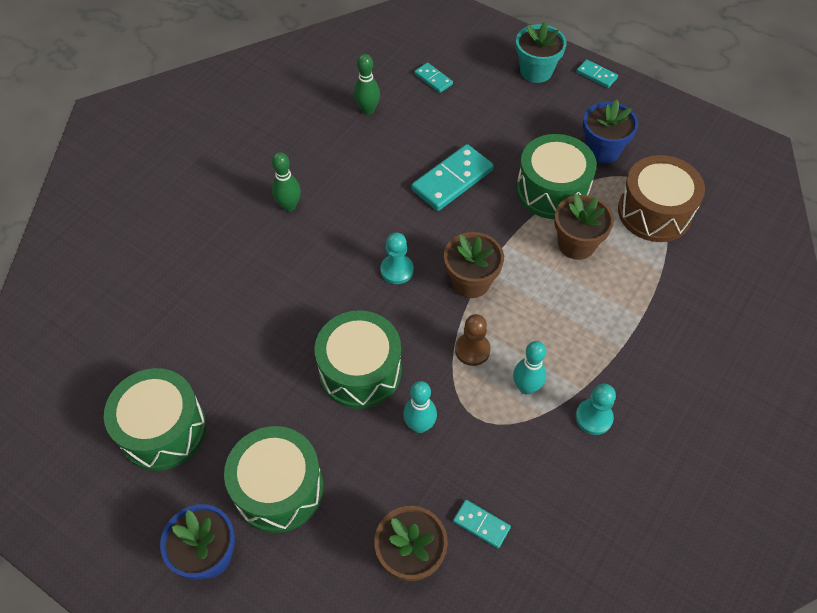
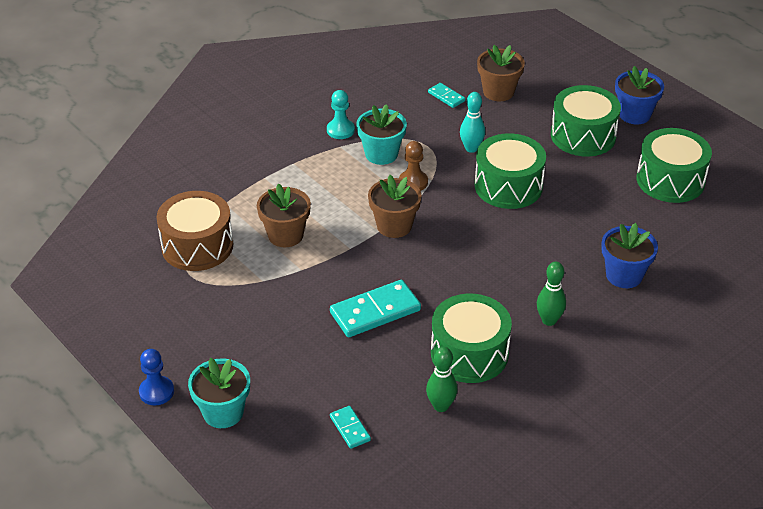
camera: 165 degrees left, 15 degrees down
turquoise pawn [380,233,414,284] -> none
turquoise bowling pin [513,341,546,395] -> turquoise flower pot [356,104,407,165]
green drum [516,134,597,219] -> green drum moved to [431,294,512,383]
turquoise domino [576,59,618,88] -> blue pawn [139,349,174,405]
blue flower pot [583,100,638,163] -> blue flower pot moved to [601,223,658,288]

